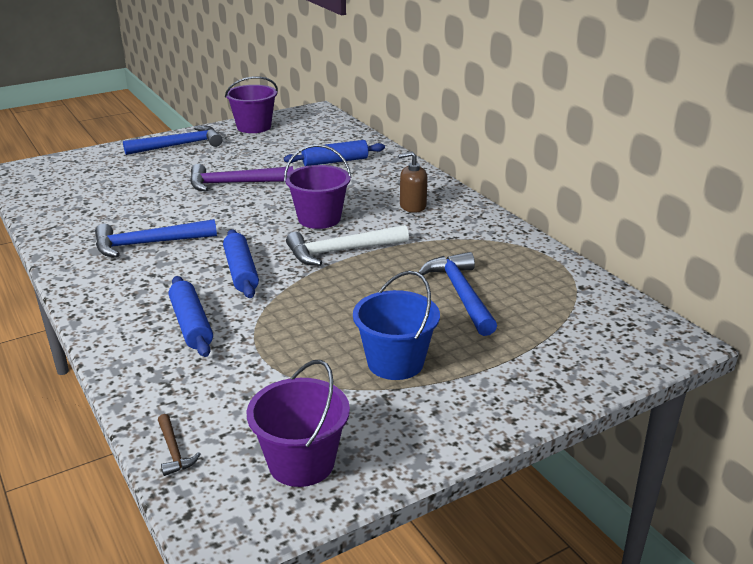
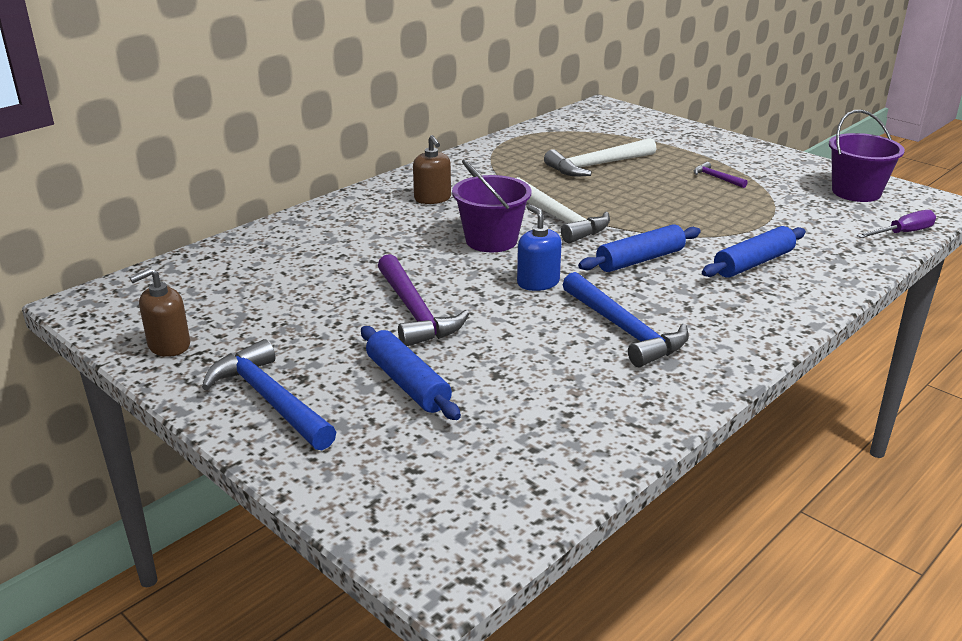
camera: 105 degrees left, 0 degrees up
brown hammer [158,414,200,476] -> purple screwdriver [857,210,936,238]
purple bucket [225,76,278,133] -> brown soap dispenser [130,268,190,357]
blue rolling pin [284,140,385,166] -> blue rolling pin moved to [361,326,461,420]
blue bucket [353,271,440,380] -> purple hammer [694,162,748,188]
blue hammer [418,252,497,336] -> white hammer [544,138,656,176]
none -> blue soap dispenser [517,205,562,291]

